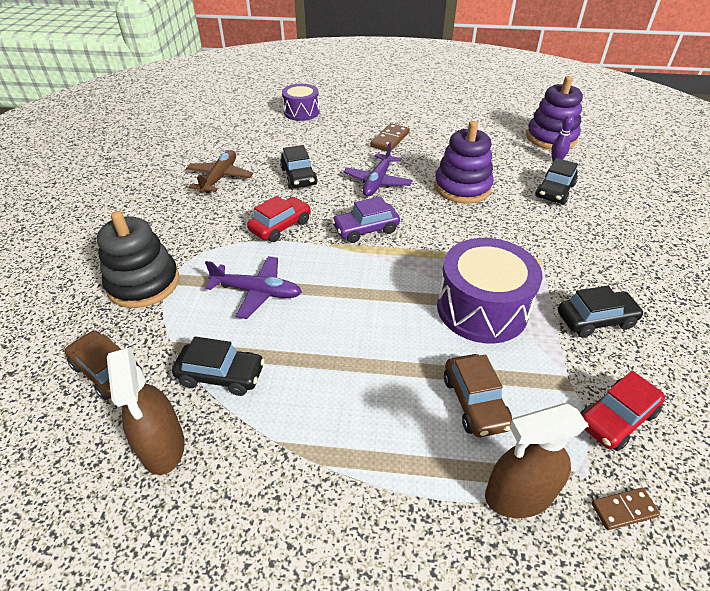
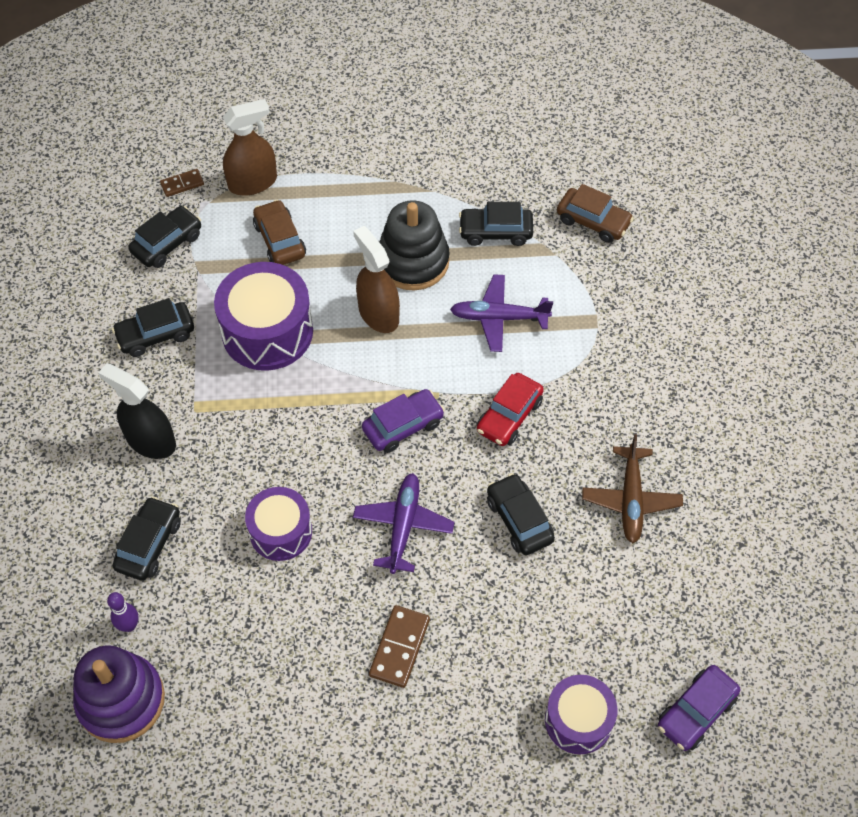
camera: 170 degrees right, 15 degrees up
black stacking toy [97,211,179,308] -> black stacking toy moved to [379,200,450,290]
brown spray bottle [107,347,185,475] -> brown spray bottle moved to [353,226,400,333]
purple stacking toy [434,121,494,203] -> purple drum [245,487,312,561]
red car [580,371,665,451] -> black car [128,206,201,268]
none -> black spray bottle [98,363,176,459]
none -> purple car [658,665,740,751]

